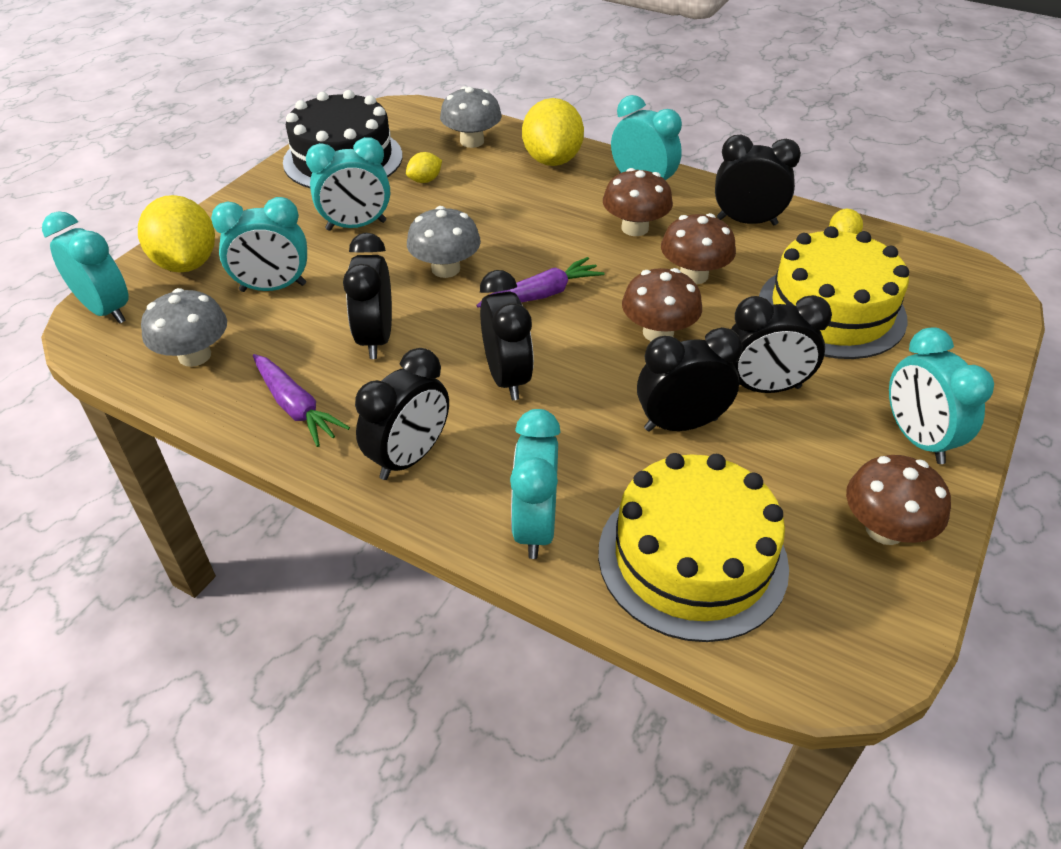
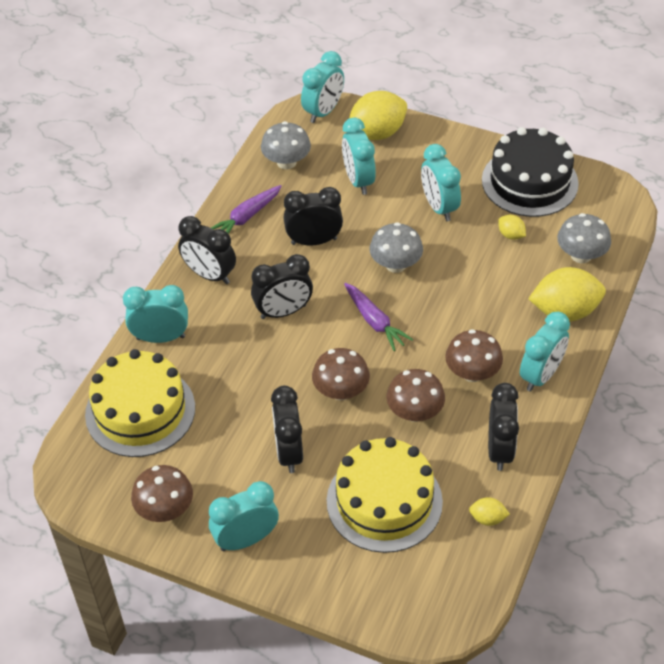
camera: 85 degrees right, 5 degrees up
black clock [637,327,743,432] -> none

